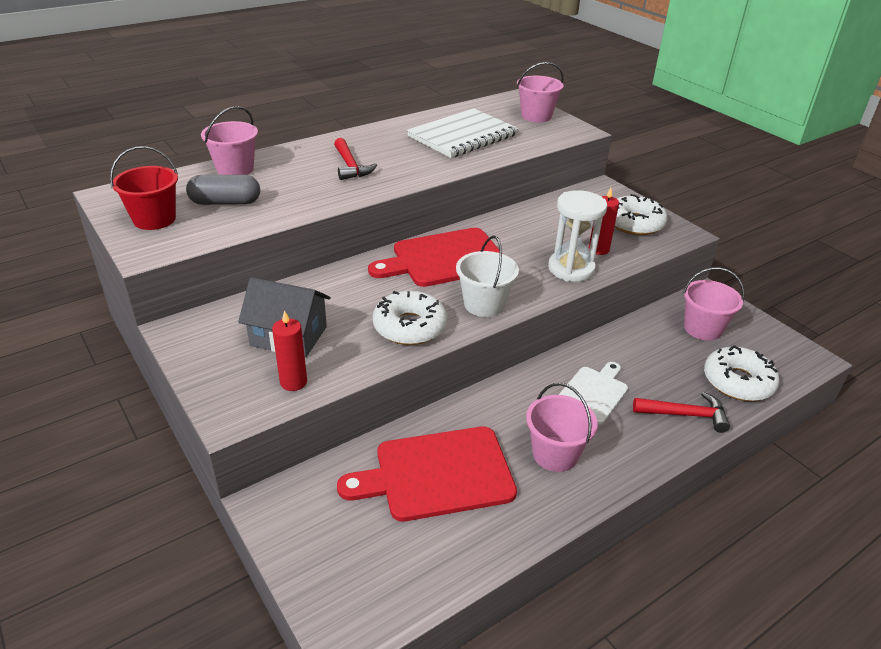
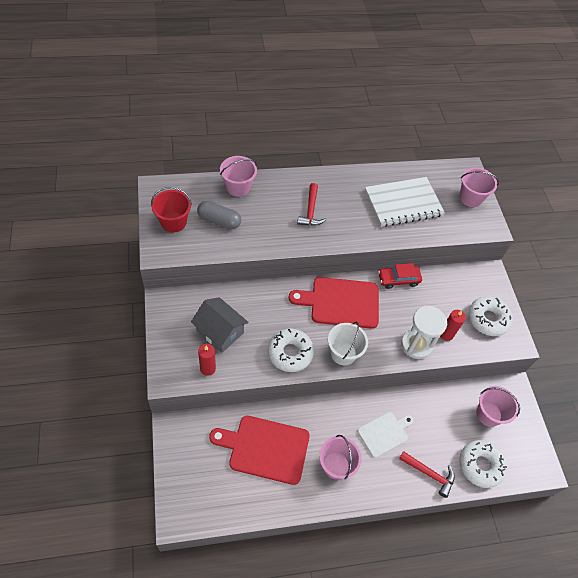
camera: 20 degrees right, 20 degrees up
none -> red car [378,263,422,289]

